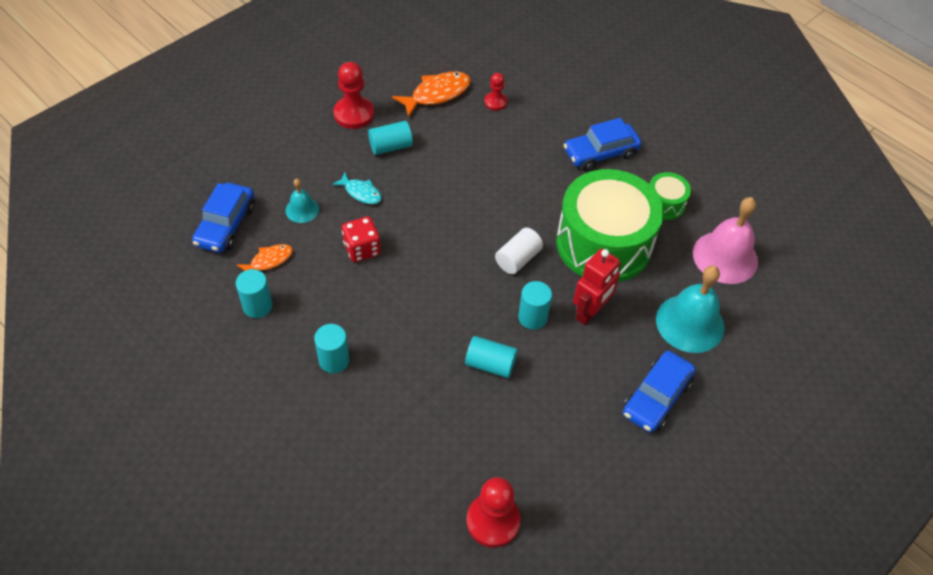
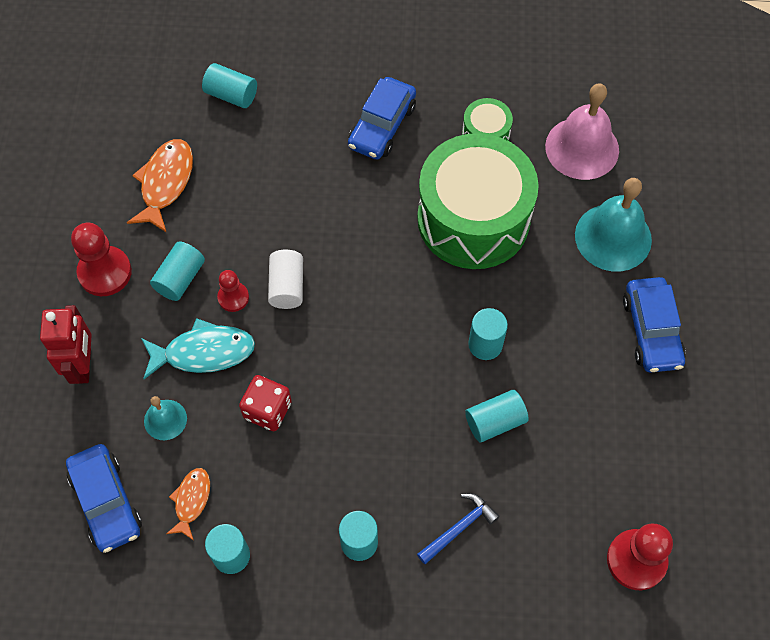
camera: 40 degrees left, 10 degrees up
turquoise fish [332,173,382,204] -> turquoise fish [141,318,255,379], size x1.66
red pawn [484,73,507,111] -> red pawn moved to [217,270,249,312]
white cylinder [495,228,543,274] -> white cylinder moved to [268,250,303,309]
red robot [573,249,621,325] -> red robot moved to [40,305,92,384]
none -> turquoise cylinder [202,63,257,108]
none -> blue hammer [417,493,500,564]

